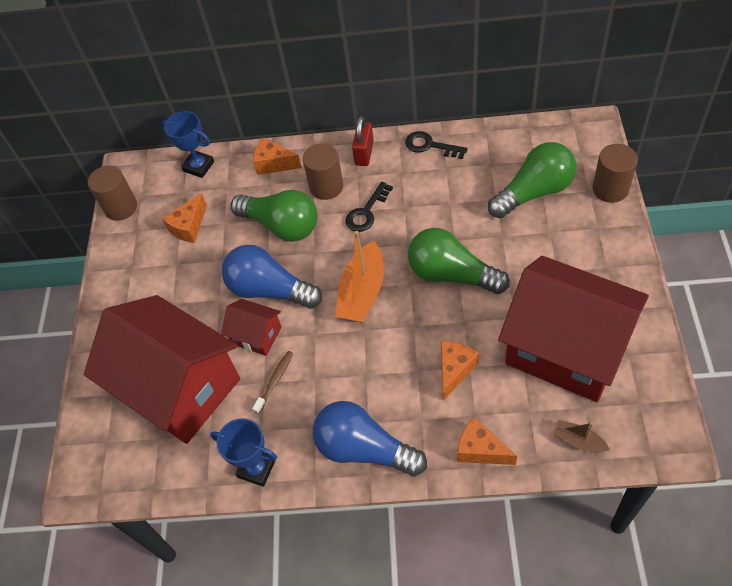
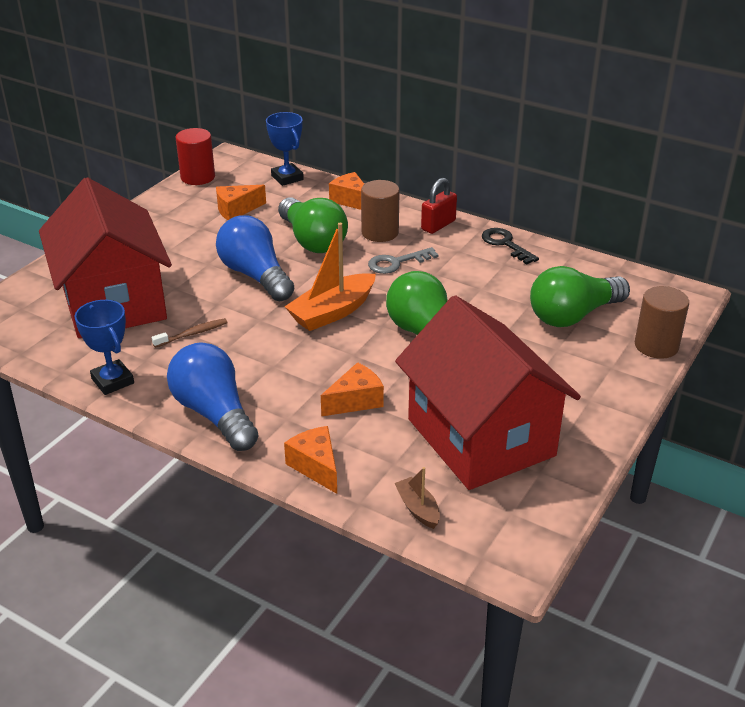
camera: 25 degrees right, 20 degrees down
brown cylinder [88,165,137,221] -> red cylinder [176,128,215,185]
red house [221,299,281,356] -> none
black key [345,181,393,232] -> grey key [368,247,439,274]
green light bulb [488,142,576,218] -> green light bulb turned 150 degrees clockwise [530,266,630,327]

